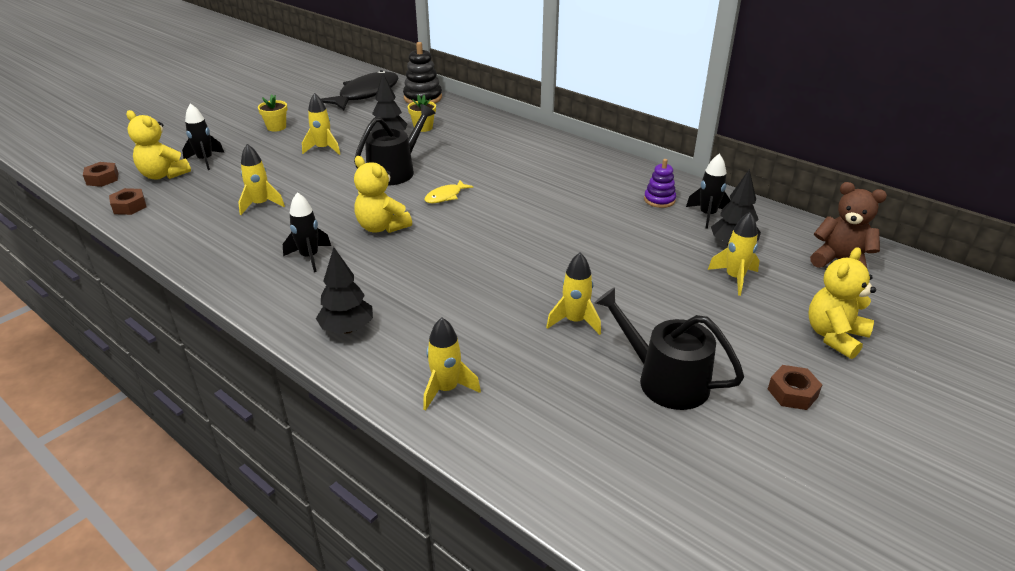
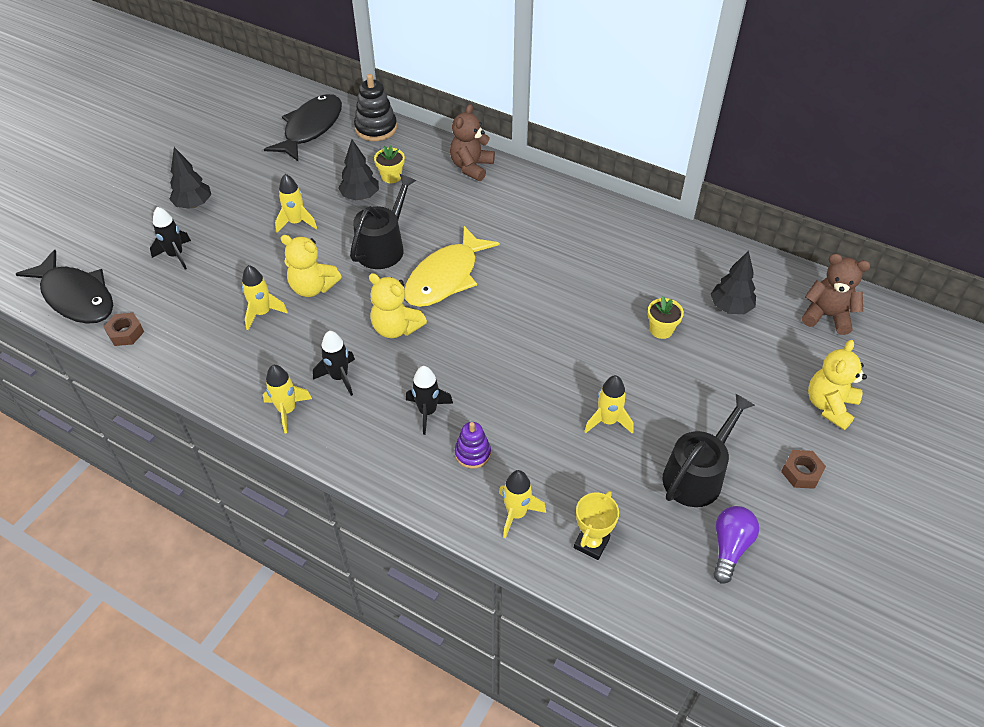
camera: 10 degrees left, 15 degrees up
brown nut [83,162,119,187] -> black fish [16,250,113,324]
yellow teddy bear [126,110,191,180] -> yellow teddy bear moved to [280,235,342,297]
yellow flower pot [258,95,288,132] -> yellow flower pot moved to [648,296,684,339]
black tree [316,247,373,334] -> black tree moved to [169,147,211,209]
yellow fish [424,180,473,203] -> yellow fish [404,226,500,307], size x2.20
black watering can [595,287,744,410] -> black watering can turned 105 degrees clockwise [663,394,755,507]
purple stacking toy [644,159,676,208] -> purple stacking toy moved to [455,422,491,469]
black rocket [686,154,731,229] -> black rocket moved to [406,366,453,435]
yellow rocket [708,212,760,296] -> yellow rocket moved to [263,365,312,433]
none -> brown teddy bear [450,104,495,181]
none -> yellow trophy [574,491,619,560]
none -> purple light bulb [714,506,759,584]

